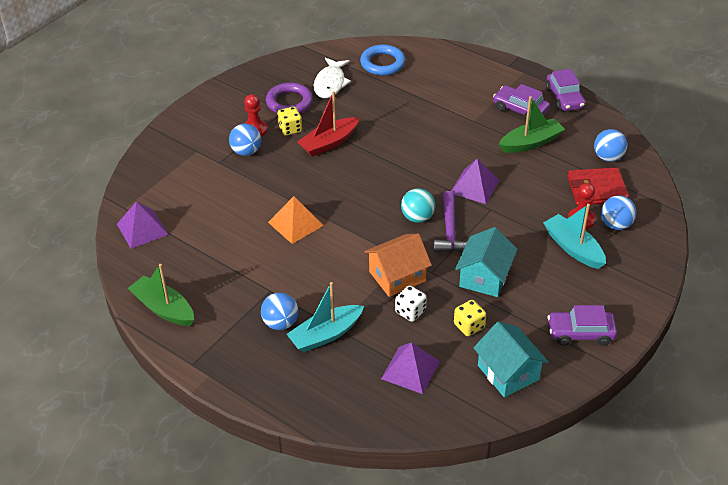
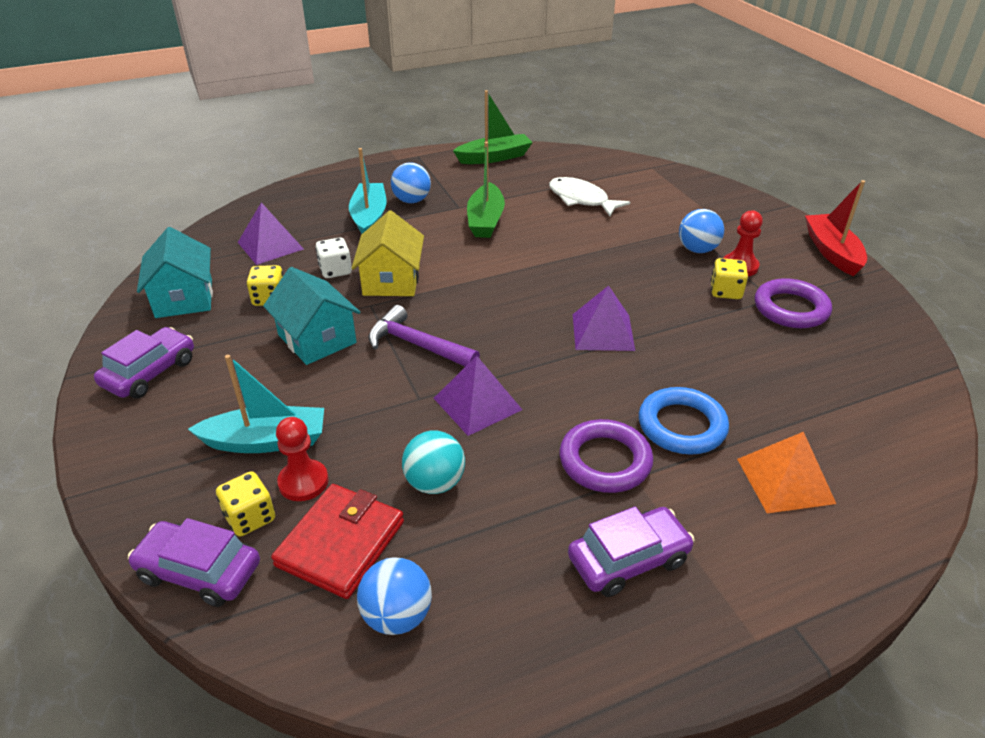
camera: 120 degrees right, 5 degrees down
purple pyramid [117,201,168,249] -> purple pyramid moved to [573,285,635,351]
orange pyramid [268,196,324,244] -> orange pyramid moved to [737,432,836,513]
red boat [297,91,359,157] -> red boat moved to [805,180,867,276]
white fish [314,57,351,98] -> white fish moved to [549,177,630,216]
blue ring [360,45,406,75] -> blue ring moved to [639,387,729,455]
orange house [364,234,432,297] -> yellow house [352,210,424,296]
turquoise ball [401,188,435,223] -> turquoise ball moved to [402,431,465,494]
turquoise house [473,321,549,397] -> turquoise house turned 75 degrees clockwise [137,227,213,318]
green boat [499,96,565,153] -> green boat moved to [467,142,505,238]
purple car [546,69,585,111] -> purple car moved to [128,518,260,607]
blue ball [601,195,637,230] -> yellow dice [216,471,275,537]
none -> purple ring [559,419,653,493]

